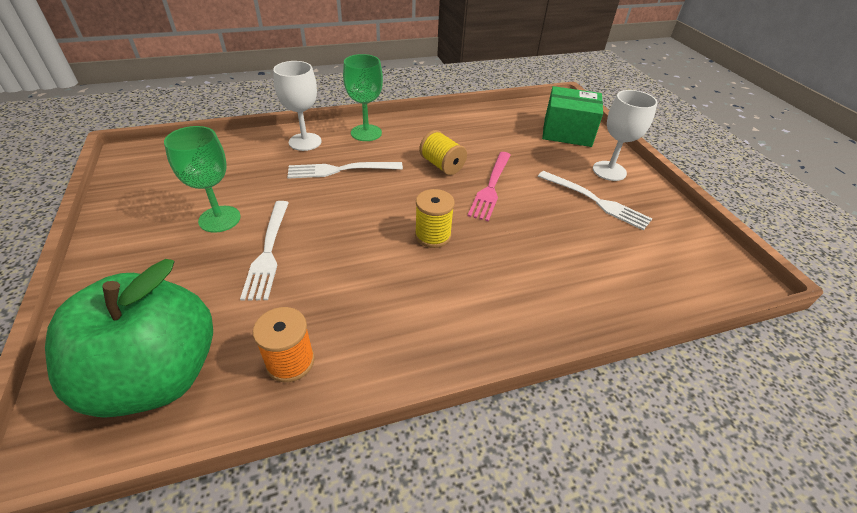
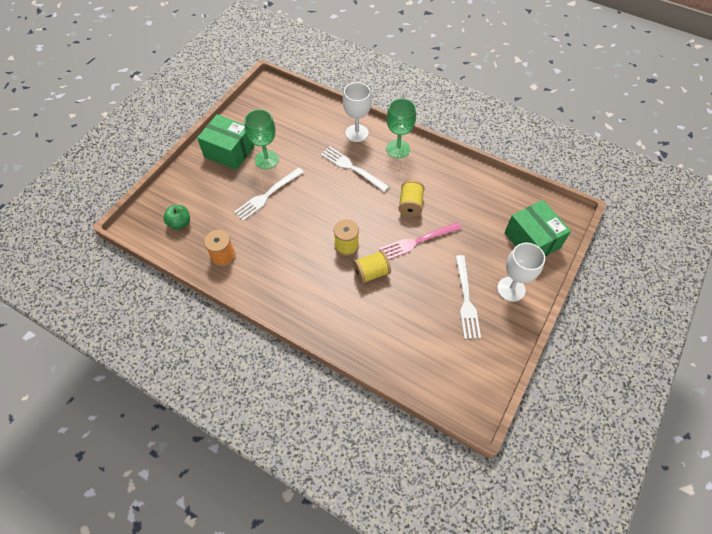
camera: 50 degrees right, 15 degrees up
green apple [45,259,213,418] -> green apple [163,205,190,230], size x0.40
none -> green box [197,114,255,170]
none -> yellow spool [353,250,391,284]

